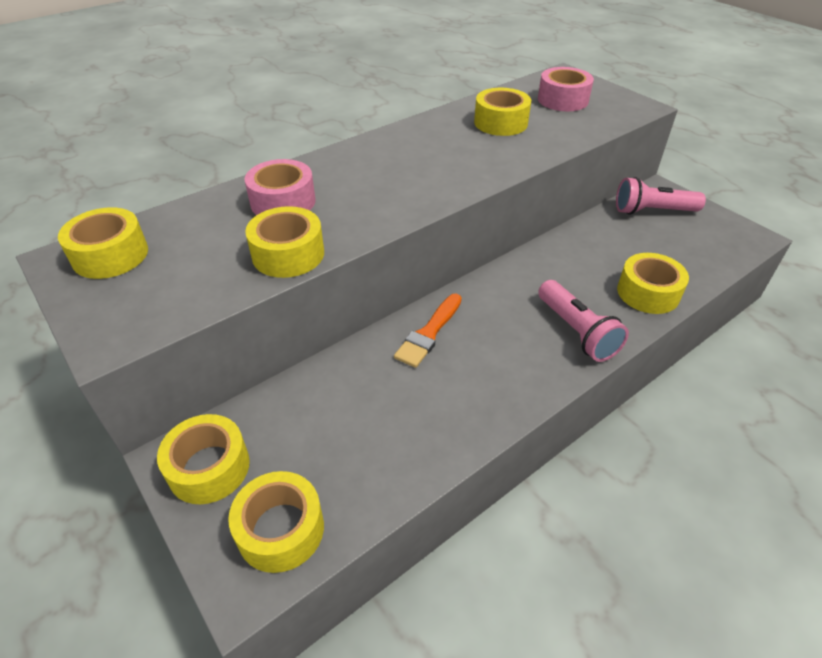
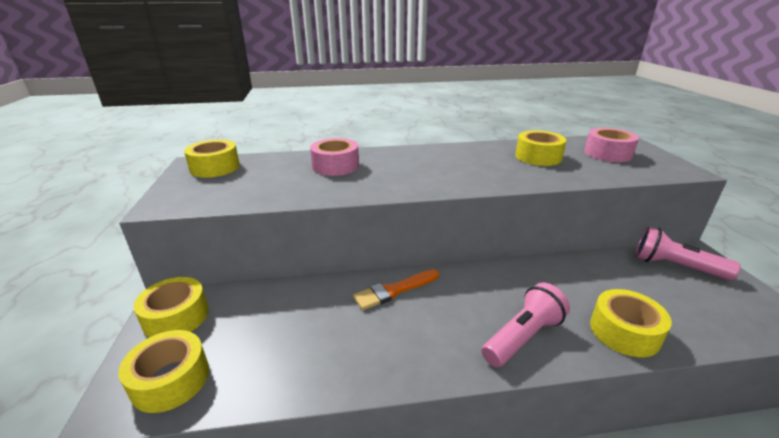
camera: 30 degrees right, 15 degrees down
yellow tape [245,206,324,278] -> none
pink flashlight [538,280,629,362] -> pink flashlight turned 135 degrees counterclockwise [482,283,570,367]

